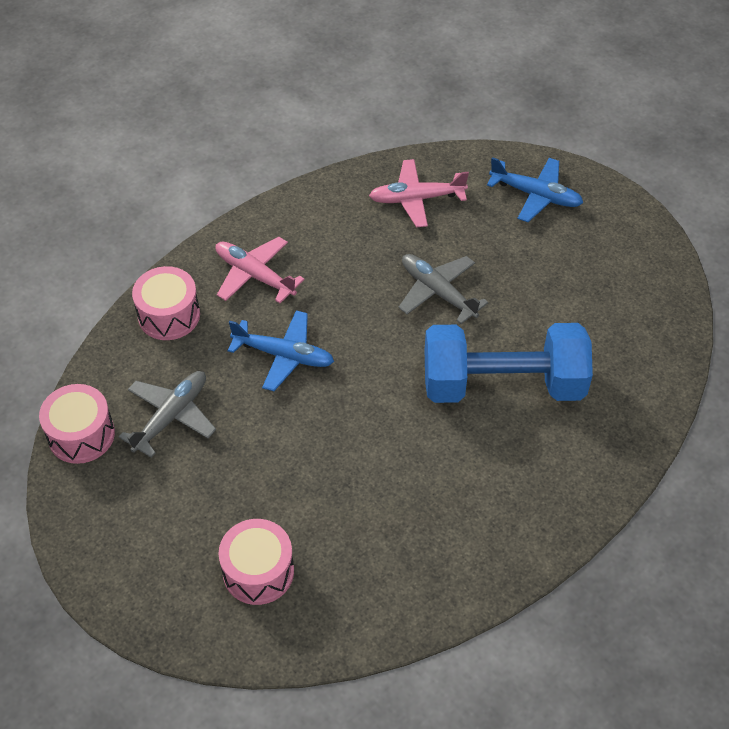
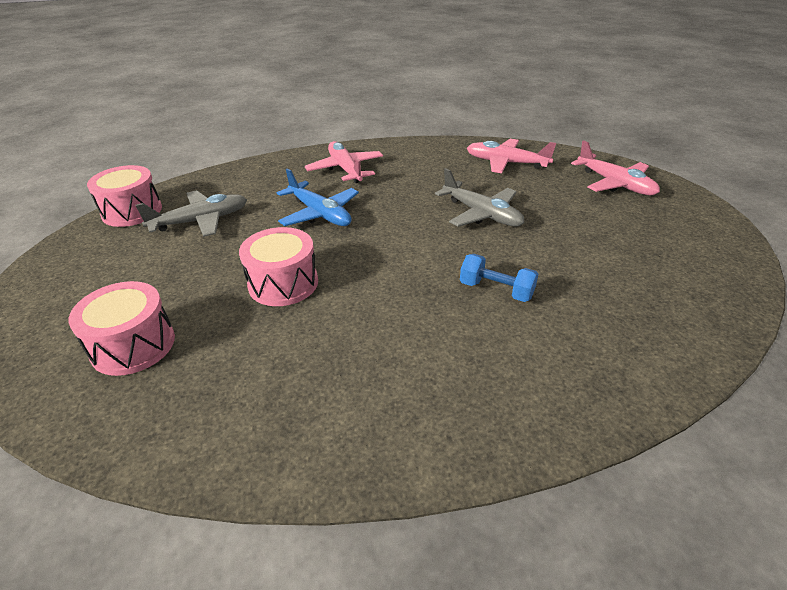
camera: 30 degrees right, 15 degrees down
pink drum [132,266,200,340] -> pink drum moved to [239,227,318,306]
grey plane [398,254,488,324] -> grey plane turned 150 degrees clockwise [435,168,524,227]
blue dumbbell [425,323,593,403] -> blue dumbbell [460,254,538,302], size x0.40
blue plane [487,157,583,222] -> pink plane [571,140,660,195]

